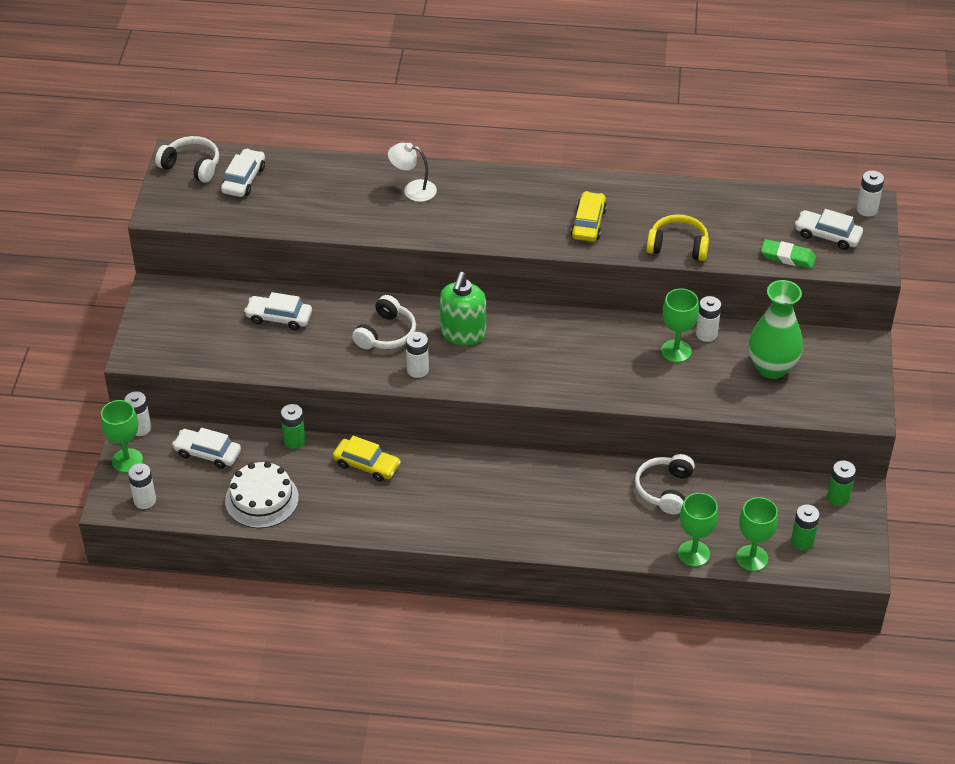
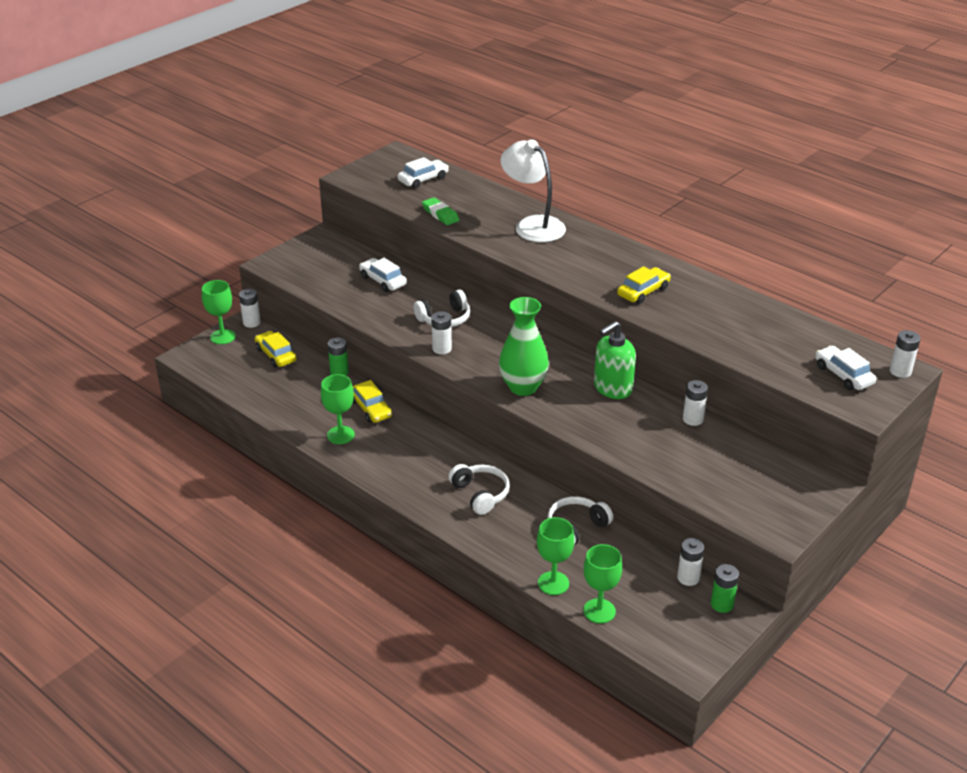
camera: 35 degrees right, 10 degrees down
white battery [128,463,156,509] -> white battery moved to [677,538,704,586]
white headphones [155,136,219,183] -> white headphones moved to [449,464,510,515]
white car [172,428,241,469] -> yellow car [255,331,297,367]
white cake [225,461,299,528] -> none
white lamp [388,143,437,202] -> white lamp [501,139,566,242], size x1.78
green soap dispenser [440,272,486,345] -> green soap dispenser moved to [594,321,636,399]
yellow headphones [646,214,709,261] -> none
green goblet [661,289,699,363] -> green goblet moved to [321,374,355,444]
green vase [748,280,803,379] -> green vase moved to [499,297,549,396]
green eraser [761,239,816,269] -> green eraser moved to [422,197,460,225]
green battery [791,504,820,551] -> none

